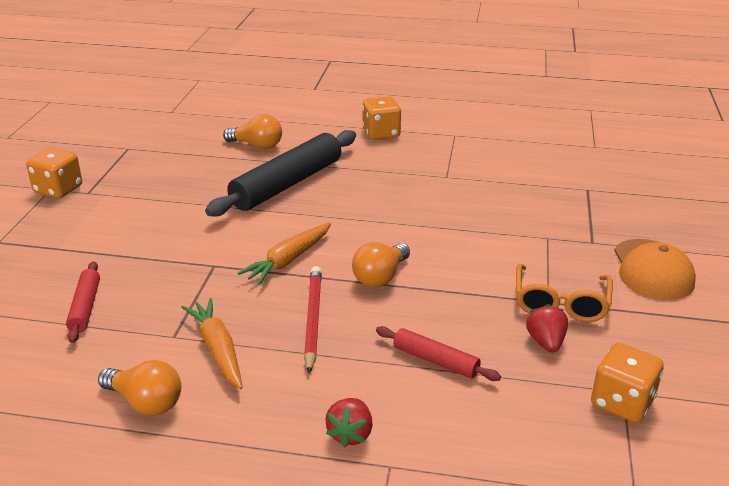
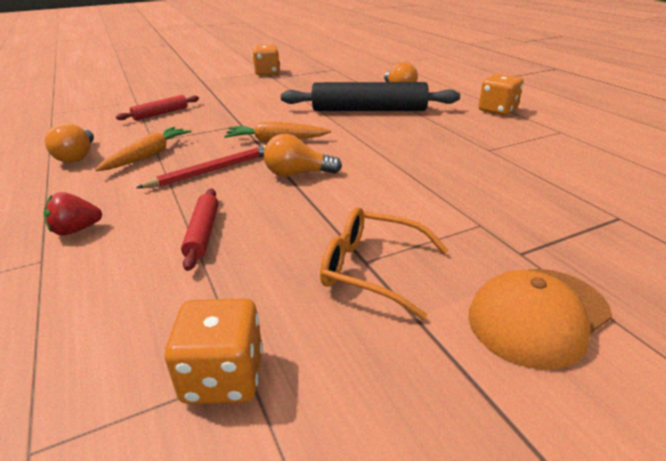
camera: 55 degrees right, 0 degrees up
orange glasses [516,264,613,322] -> orange glasses turned 45 degrees clockwise [320,207,449,320]
red strawberry [526,304,568,353] -> none

